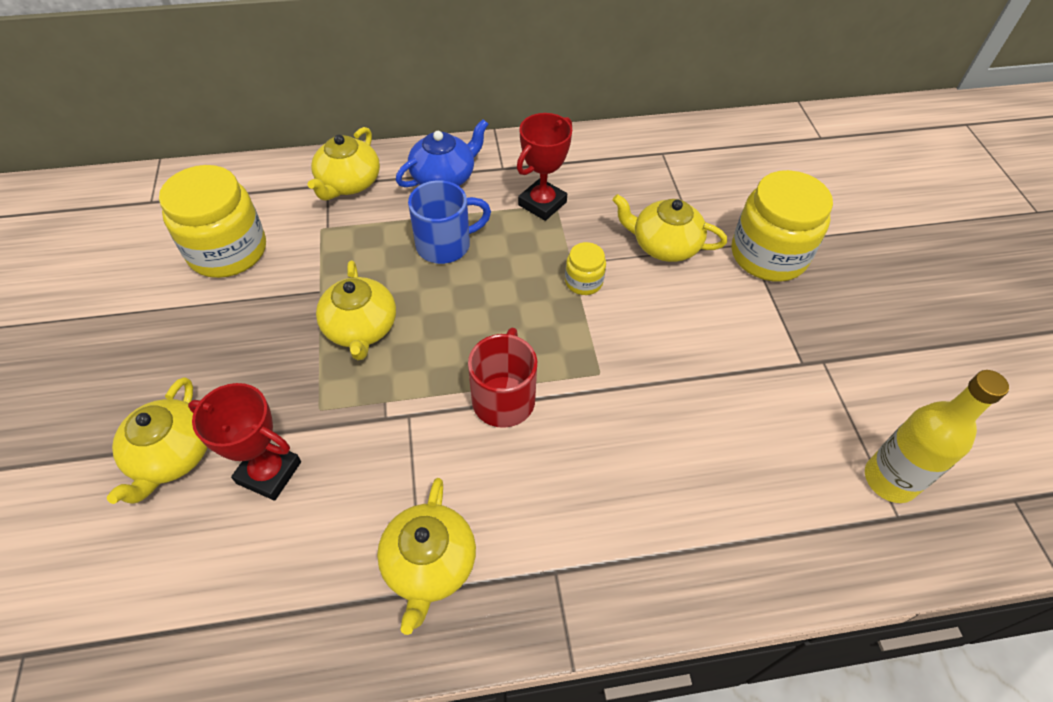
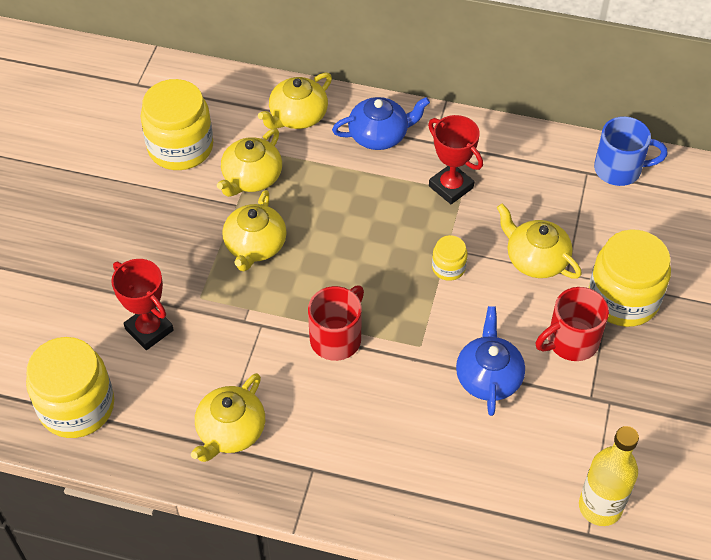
camera: 25 degrees right, 0 degrees up
yellow teapot [107,377,208,504] -> yellow teapot moved to [217,128,282,197]
blue mug [408,180,491,264] -> blue mug moved to [594,116,668,186]
red trophy [517,113,572,221] -> red trophy turned 75 degrees clockwise [428,115,483,204]
none -> yellow jar [26,337,114,438]
none -> blue teapot [456,306,525,416]
none -> red mug [536,287,609,361]

